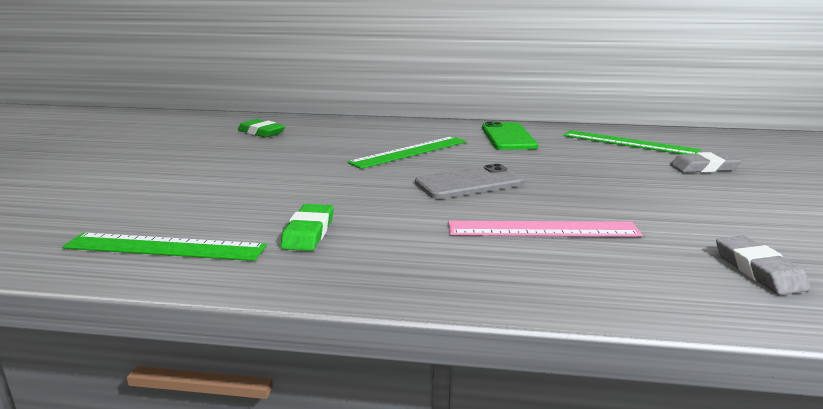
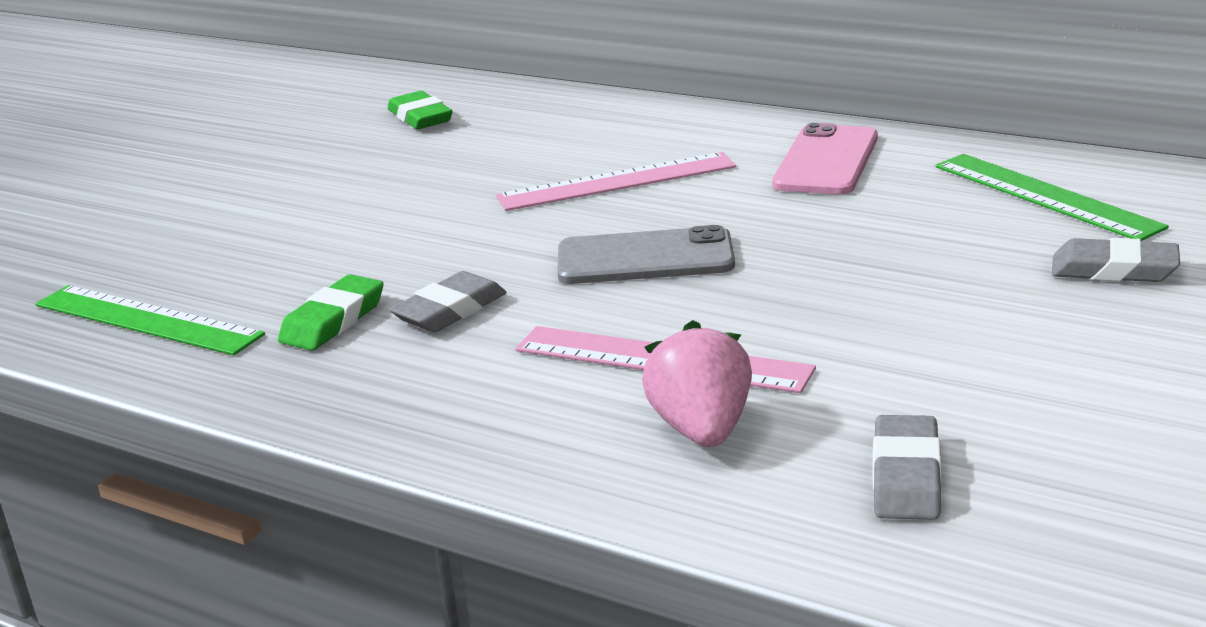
camera: 25 degrees right, 5 degrees up
green ruler [348,136,466,169] -> pink ruler [496,152,736,211]
green phone [482,122,538,150] -> pink phone [772,123,878,194]
none -> grey eraser [390,271,506,332]
none -> pink strawberry [642,320,752,447]

